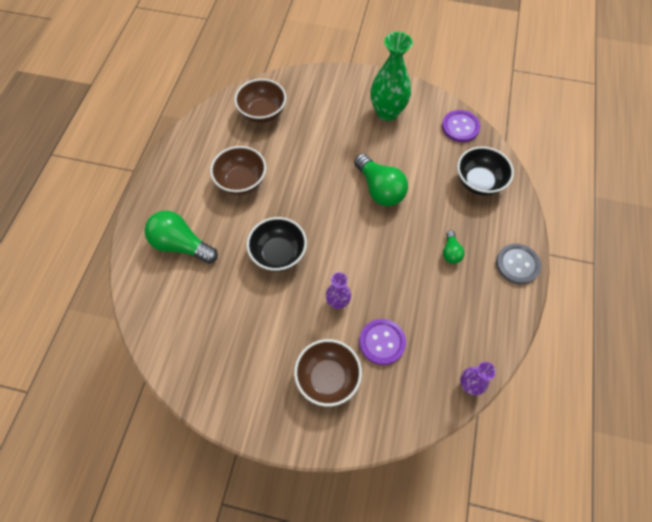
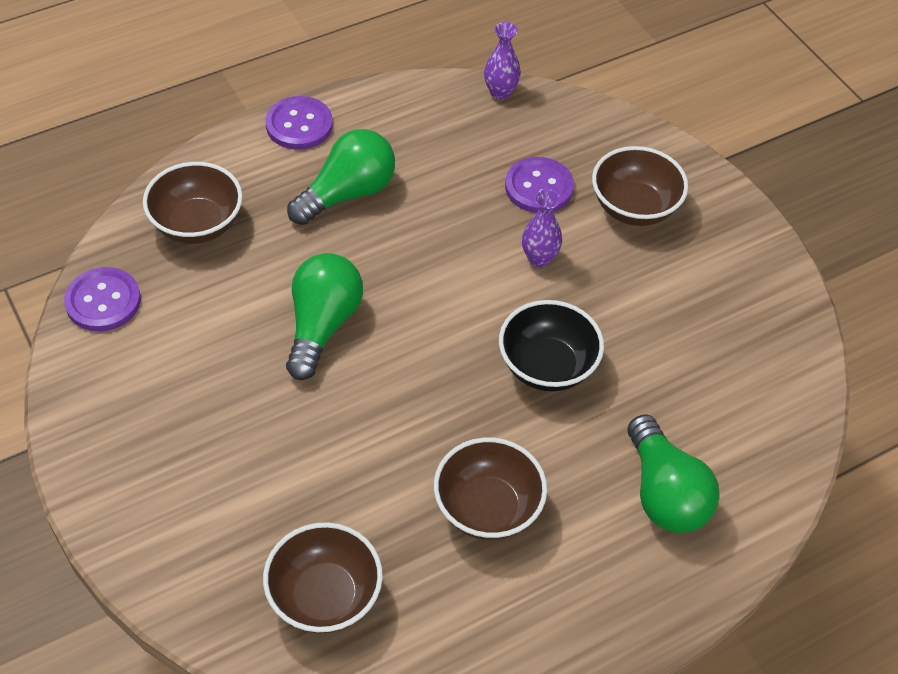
camera: 135 degrees left, 10 degrees down
green vase [370,32,413,121] -> none
green light bulb [443,230,465,264] -> green light bulb [287,129,395,225], size x1.94
black bowl [457,146,514,195] -> brown bowl [143,162,243,244]
grey button [496,244,541,285] -> purple button [266,96,333,150]

